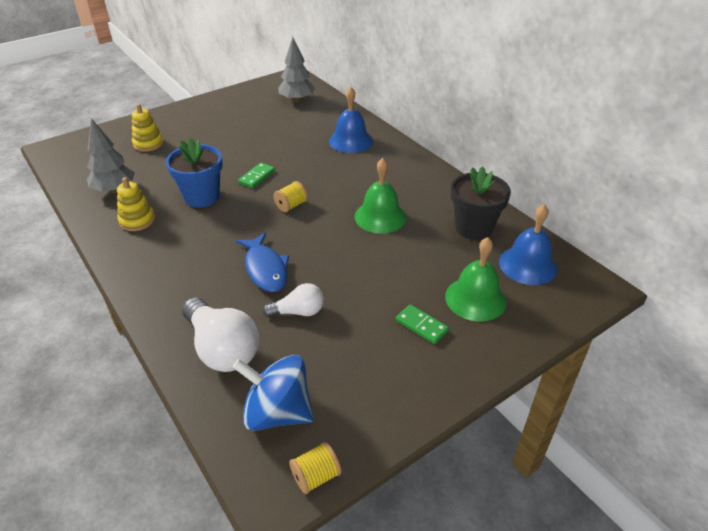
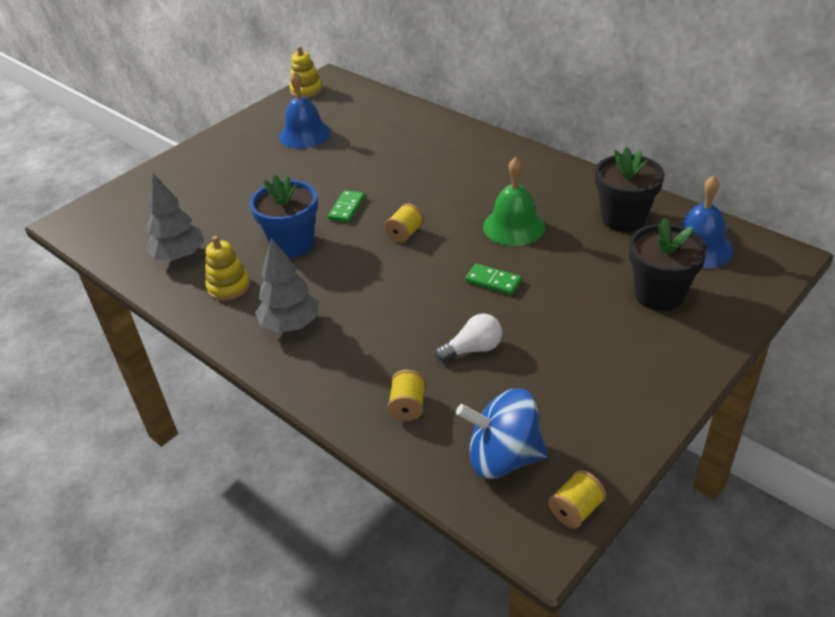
camera: 10 degrees left, 0 degrees up
yellow stacking toy [132,104,164,152] -> yellow stacking toy moved to [289,46,322,98]
white light bulb [182,297,259,372] -> yellow spool [388,370,426,421]
blue fish [236,233,289,292] -> none
grey tree [278,37,315,102] -> grey tree moved to [255,237,319,333]
blue bell [329,87,373,153] -> blue bell moved to [279,71,331,149]
green domino [396,304,449,344] -> green domino moved to [465,264,522,295]
green bell [445,237,507,322] -> black flower pot [629,218,707,311]

